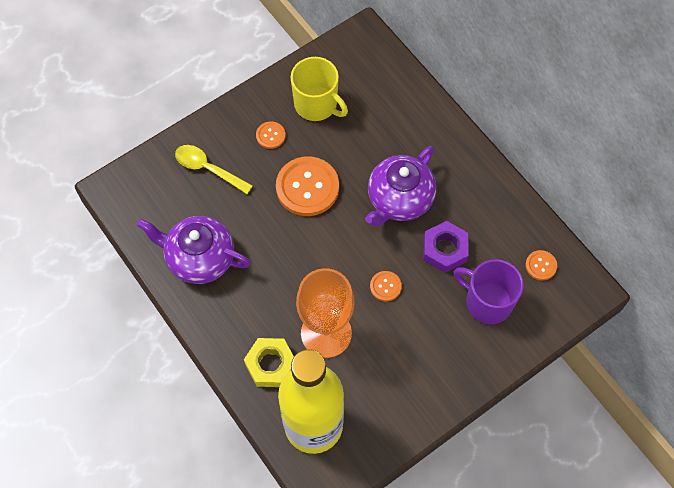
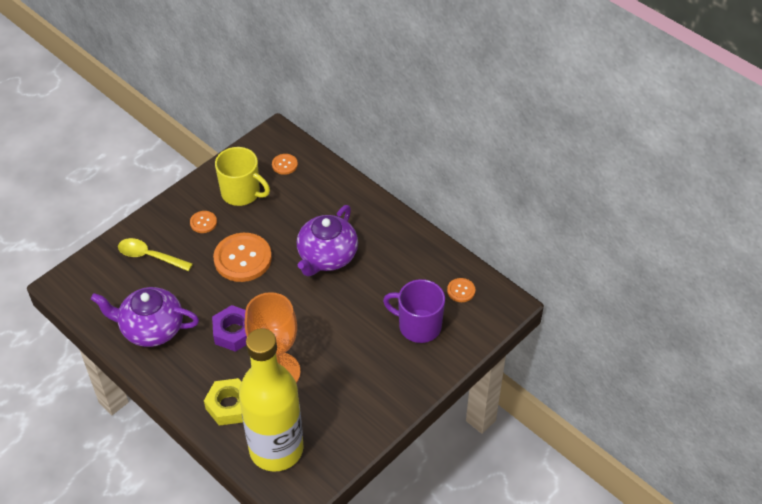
camera: 10 degrees left, 15 degrees down
orange button [370,271,402,302] -> orange button moved to [272,154,298,175]
purple nut [424,221,469,273] -> purple nut moved to [212,305,247,352]

